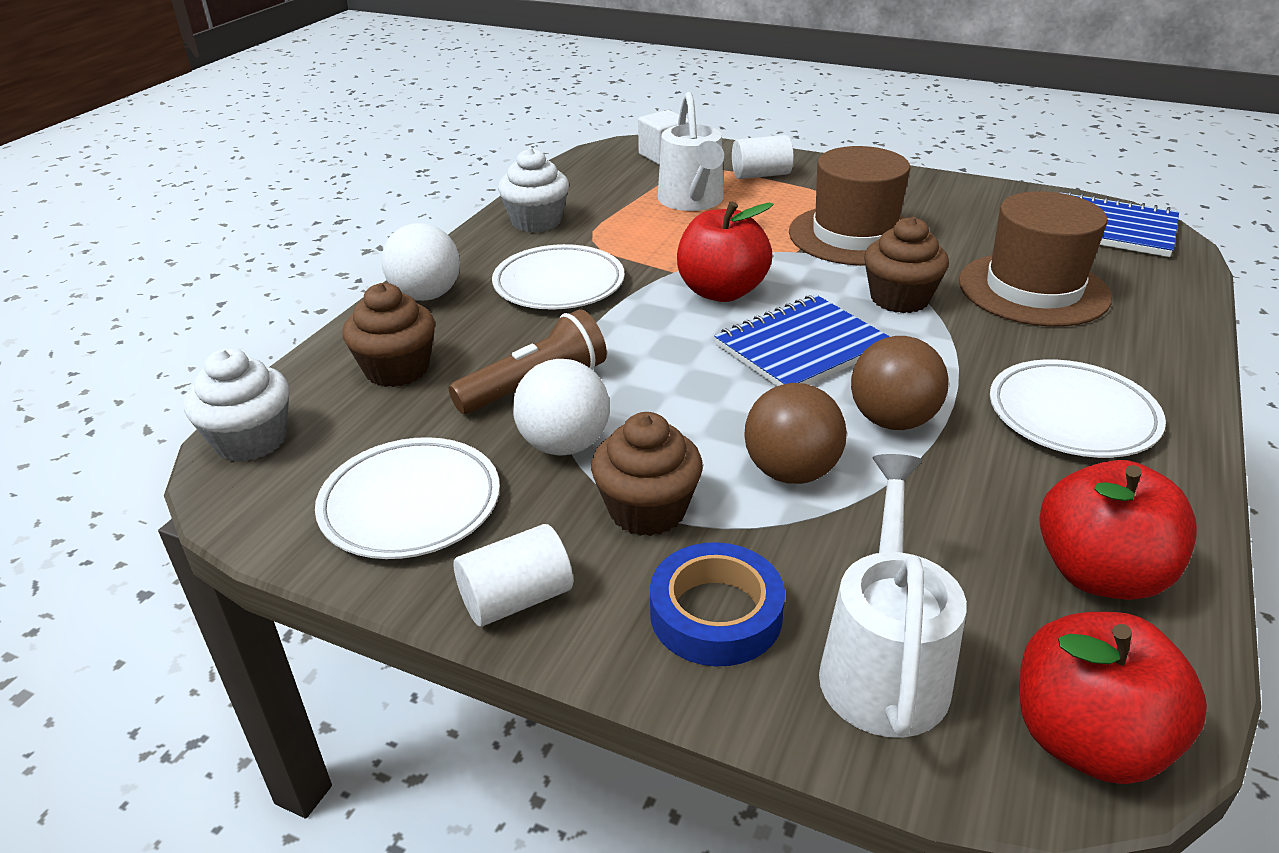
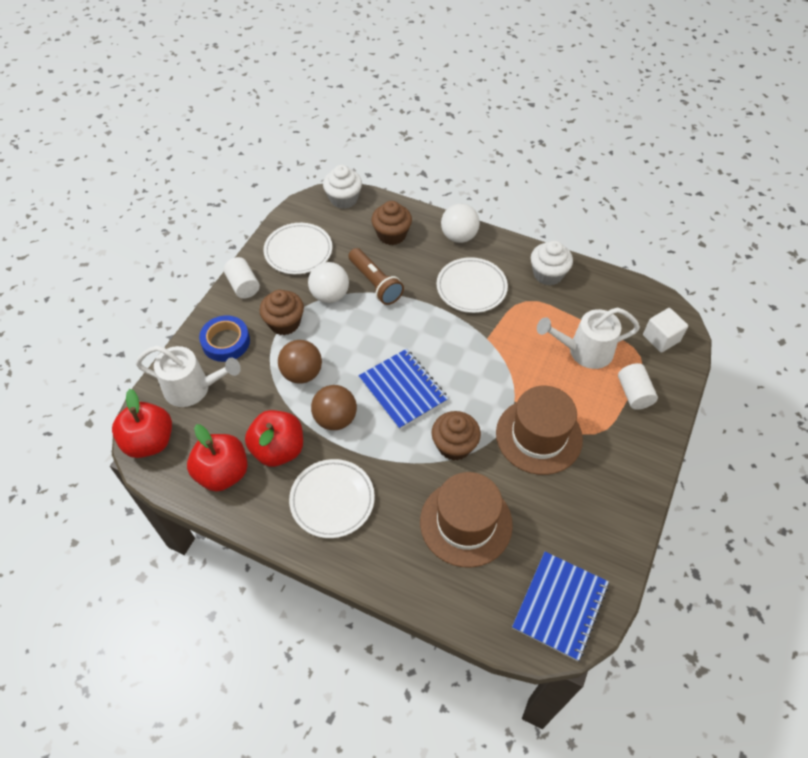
camera: 90 degrees right, 20 degrees up
red apple [677,201,774,302] -> red apple moved to [245,410,303,467]

